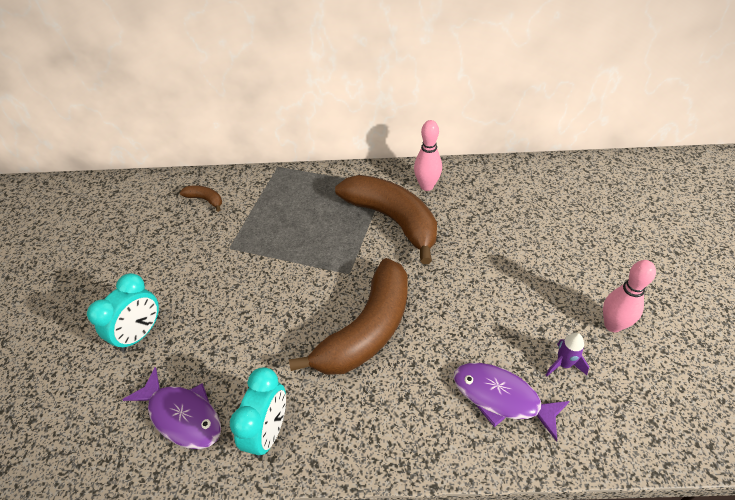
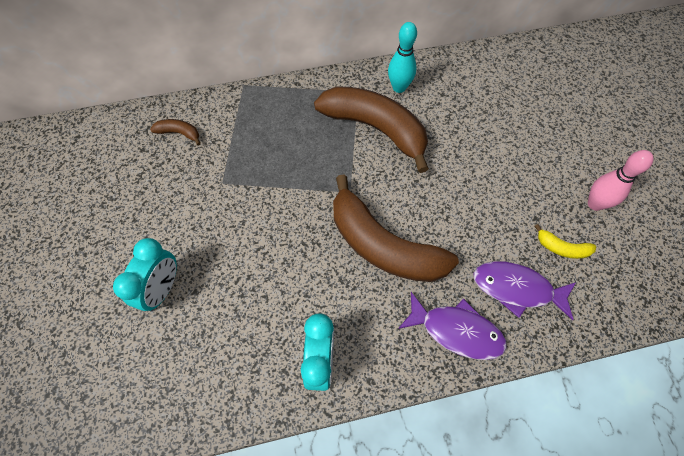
camera: 15 degrees left, 15 degrees up
purple fish [122,367,221,449] -> purple fish moved to [398,292,507,360]
brown banana [289,258,408,375] -> brown banana turned 105 degrees clockwise [333,175,459,282]
pink bowling pin [414,120,442,191] -> turquoise bowling pin [388,22,417,93]
purple rocket [546,333,589,376] -> yellow banana [534,224,596,259]

